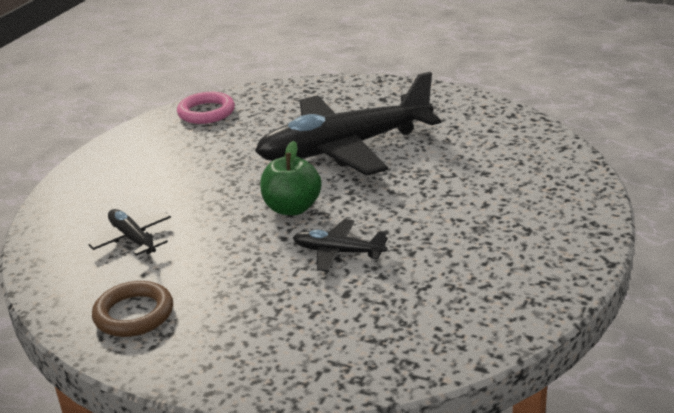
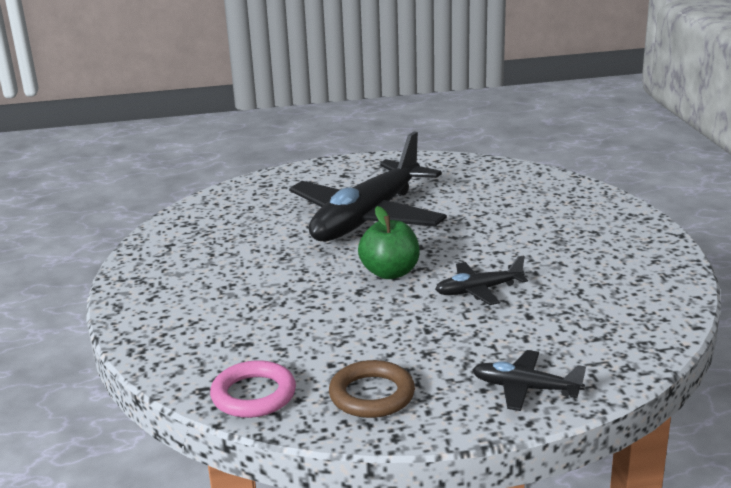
camera: 35 degrees left, 5 degrees down
black plane [88,209,171,256] -> black plane moved to [472,350,586,411]
pink ring [177,92,235,124] -> pink ring moved to [210,360,296,418]

